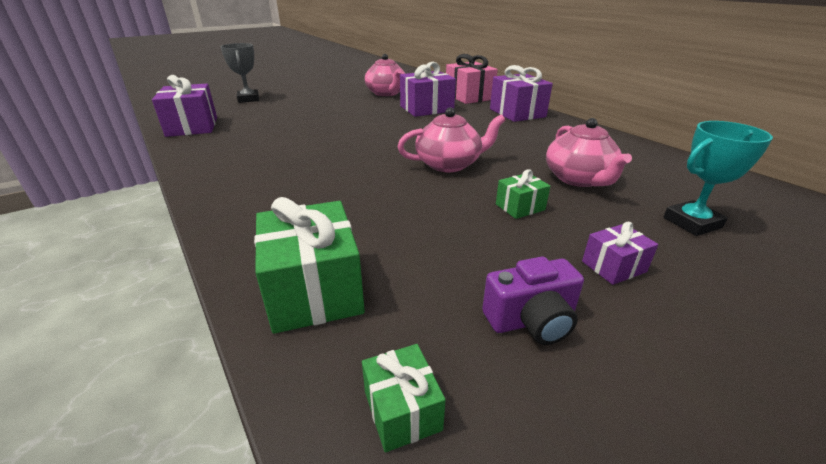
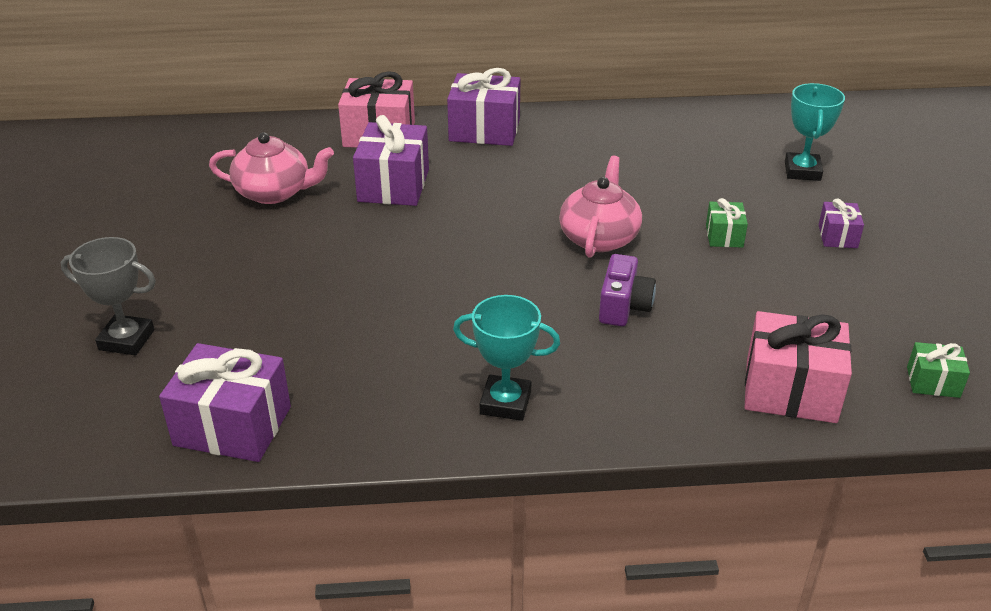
camera: 60 degrees left, 5 degrees up
green gift [254,197,365,334] -> pink gift [744,311,852,423]
purple camera [482,257,584,345] -> purple camera moved to [599,254,656,326]
pink teapot [546,118,632,187] -> none
none -> turquoise trophy [453,295,560,421]

